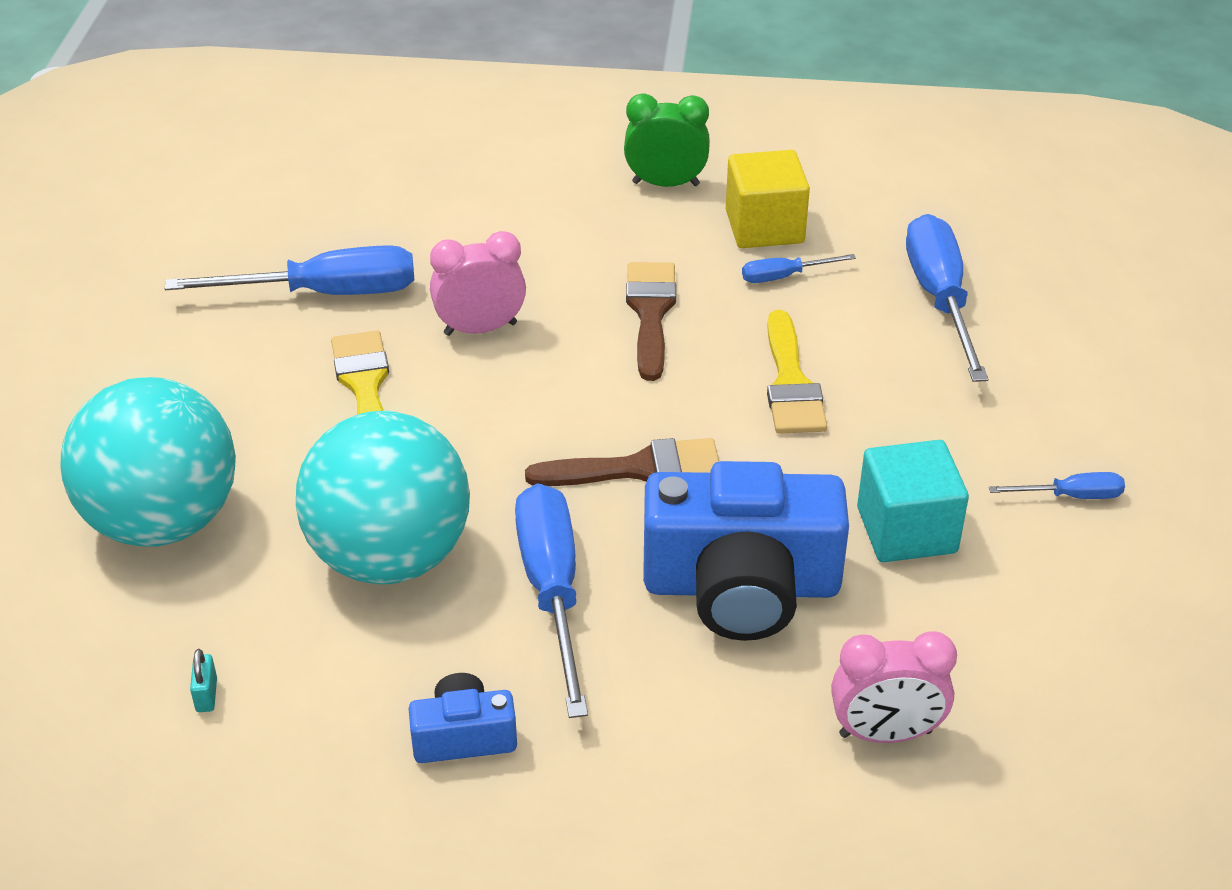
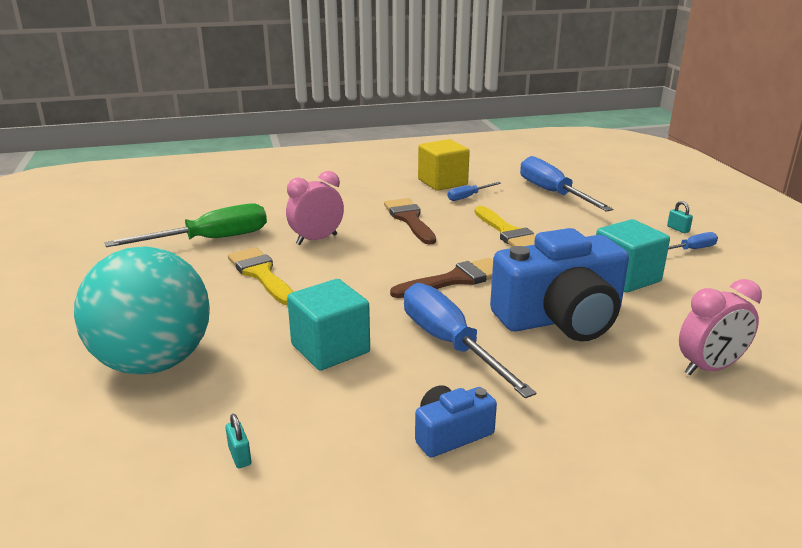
camera: 20 degrees left, 15 degrees down
blue screwdriver [165,245,414,295] -> green screwdriver [104,203,267,247]
turquoise ball [296,411,470,584] -> turquoise cube [287,279,370,371]
green clock [624,93,710,187] -> none
none -> turquoise padlock [667,201,693,233]

